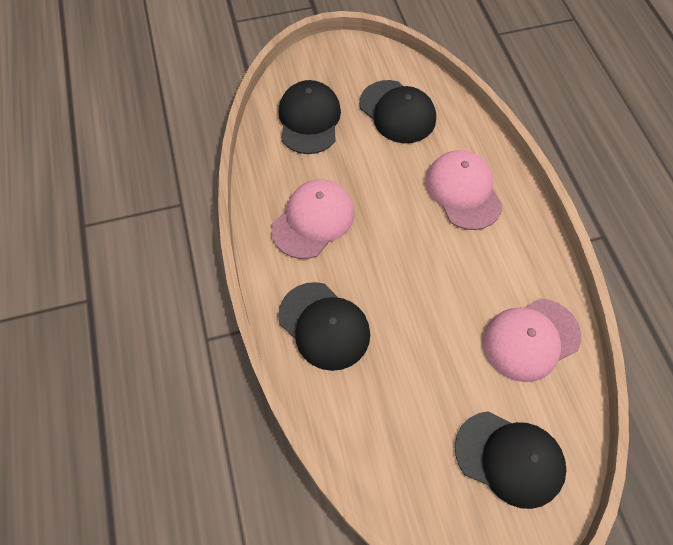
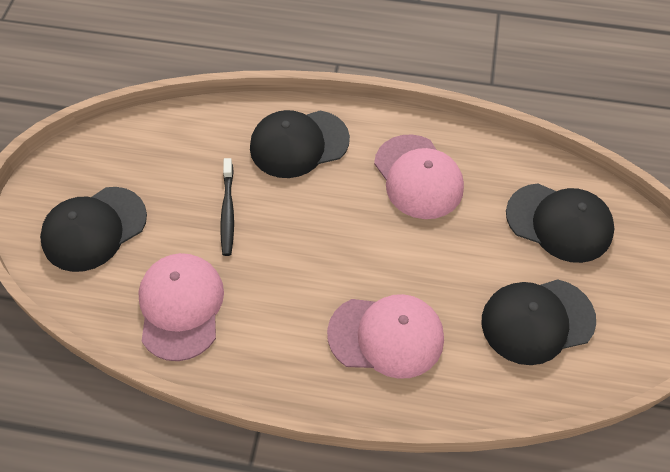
camera: 115 degrees right, 5 degrees down
none -> black toothbrush [220,158,234,256]

